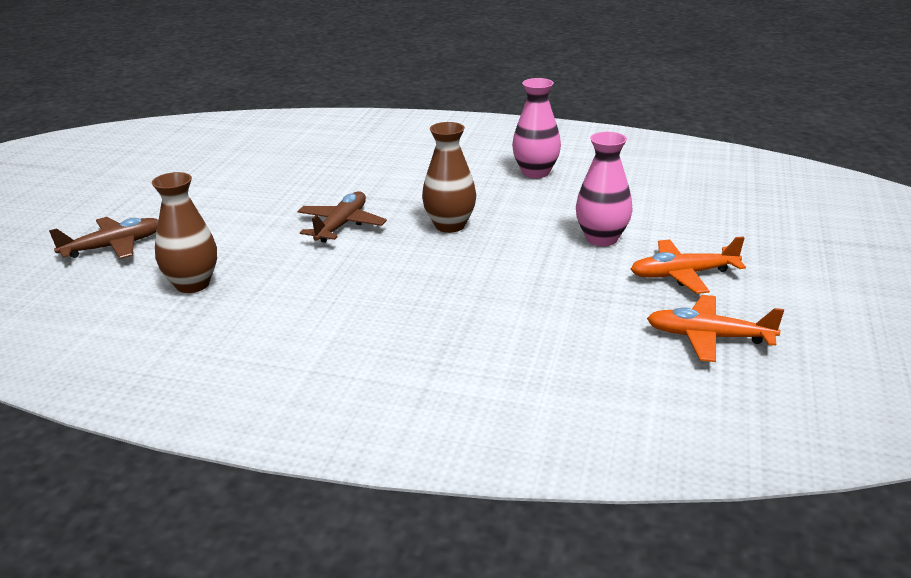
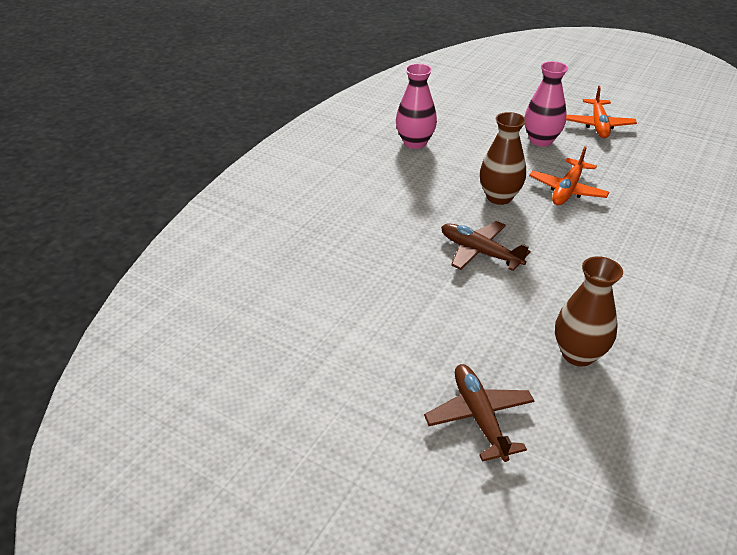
camera: 75 degrees left, 10 degrees up
orange plane [647,295,784,362] -> orange plane moved to [529,146,609,205]

